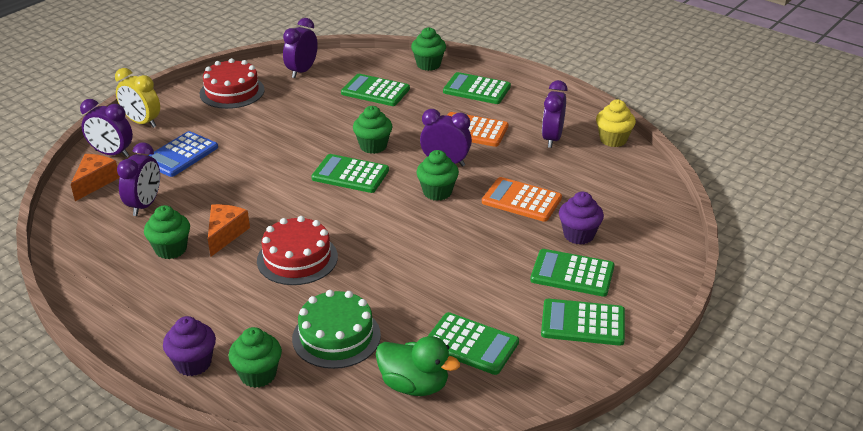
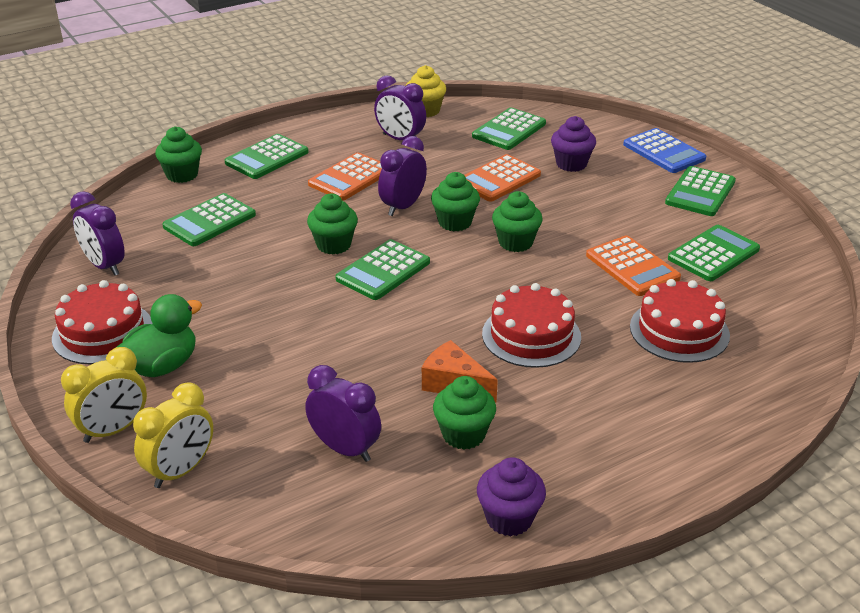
camera: 70 degrees left, 0 degrees up
orange cheese [71,154,120,201] -> none
purple clock [80,99,133,157] -> yellow clock [133,382,213,488]
blue calculator [148,131,218,177] -> blue calculator moved to [623,128,706,173]
purple cupcake [163,316,216,376] -> purple cupcake moved to [477,457,546,536]
green cupcake [228,327,282,388] -> green cupcake moved to [492,191,543,252]
green cake [292,290,381,369] -> red cake [630,279,730,363]
green duck [376,336,460,396] -> green duck moved to [117,294,202,377]
green calculator [530,249,614,297] -> green calculator moved to [472,108,546,150]
none -> orange calculator [586,235,681,296]

